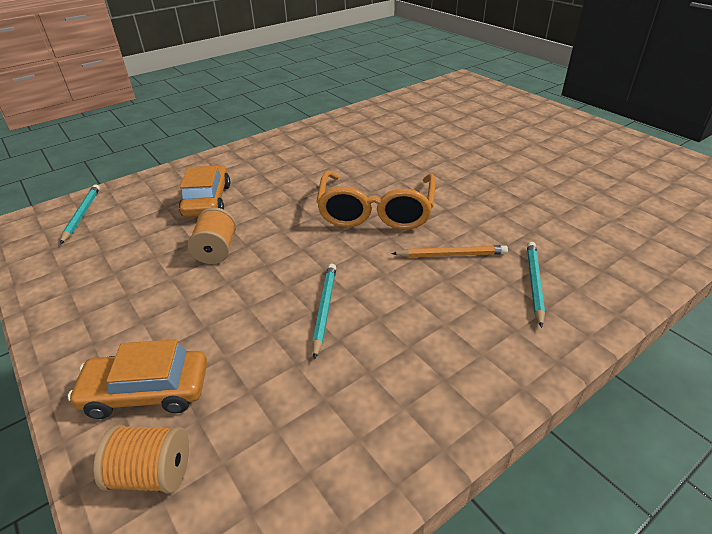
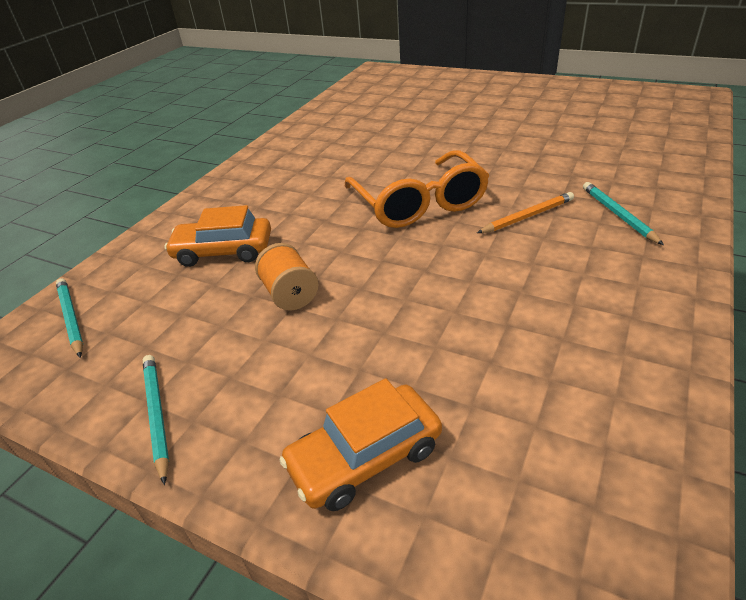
camera: 25 degrees left, 0 degrees up
orange spool [93,425,189,494] -> none
orange car [179,165,230,217] -> orange car turned 60 degrees counterclockwise [165,205,271,267]
turquoise pencil [312,264,336,360] -> turquoise pencil moved to [143,355,169,485]

